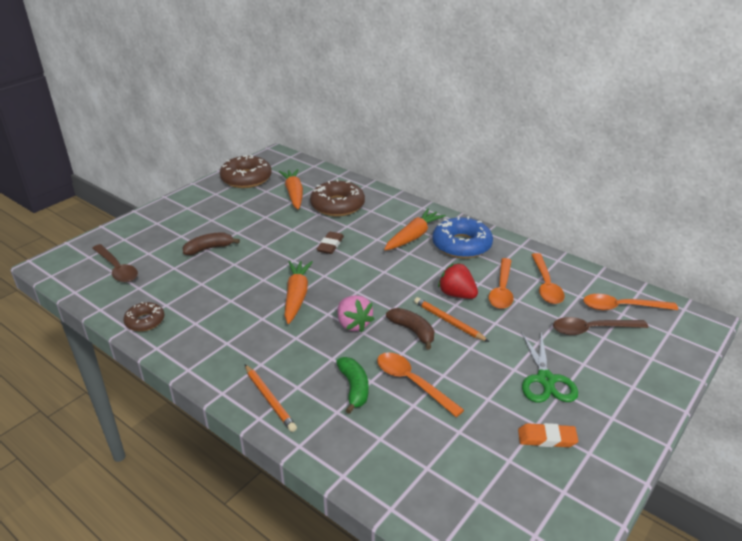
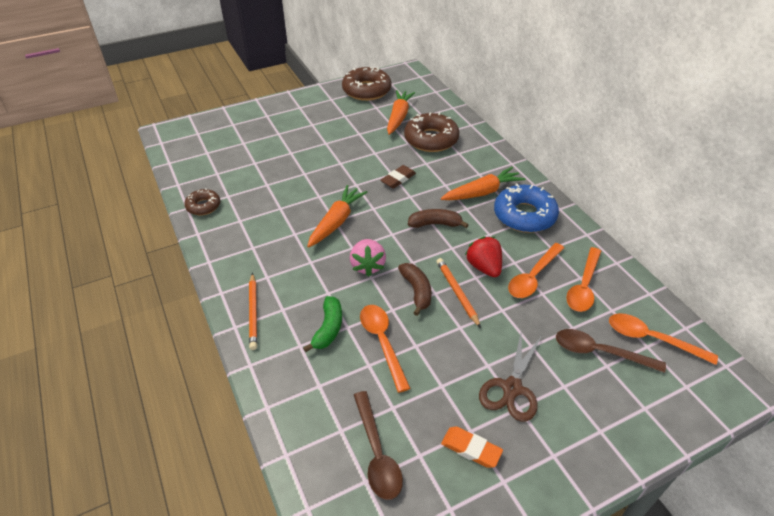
camera: 25 degrees right, 10 degrees up
brown spoon [92,244,138,282] -> brown spoon moved to [354,391,403,500]
brown banana [182,233,240,255] -> brown banana moved to [408,209,469,228]
green scissors [522,332,578,403] -> brown scissors [479,329,541,422]

